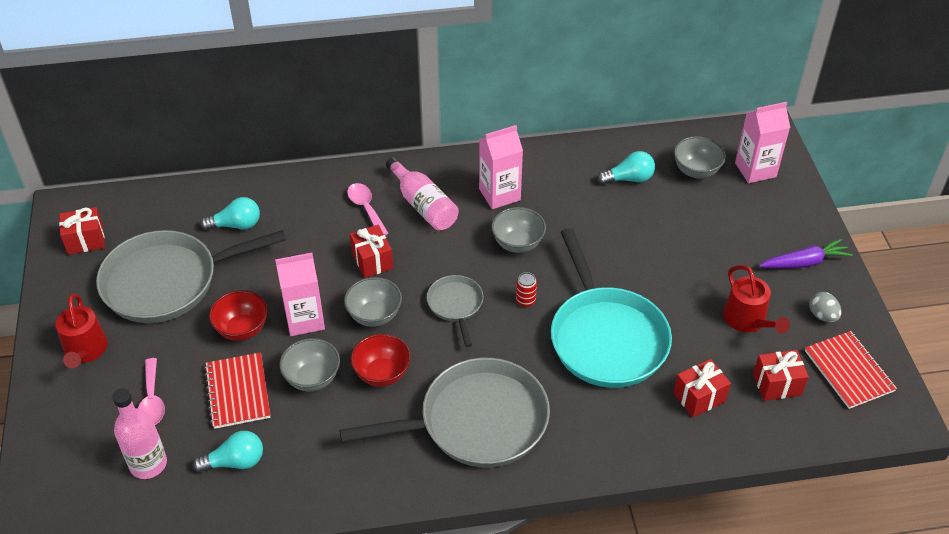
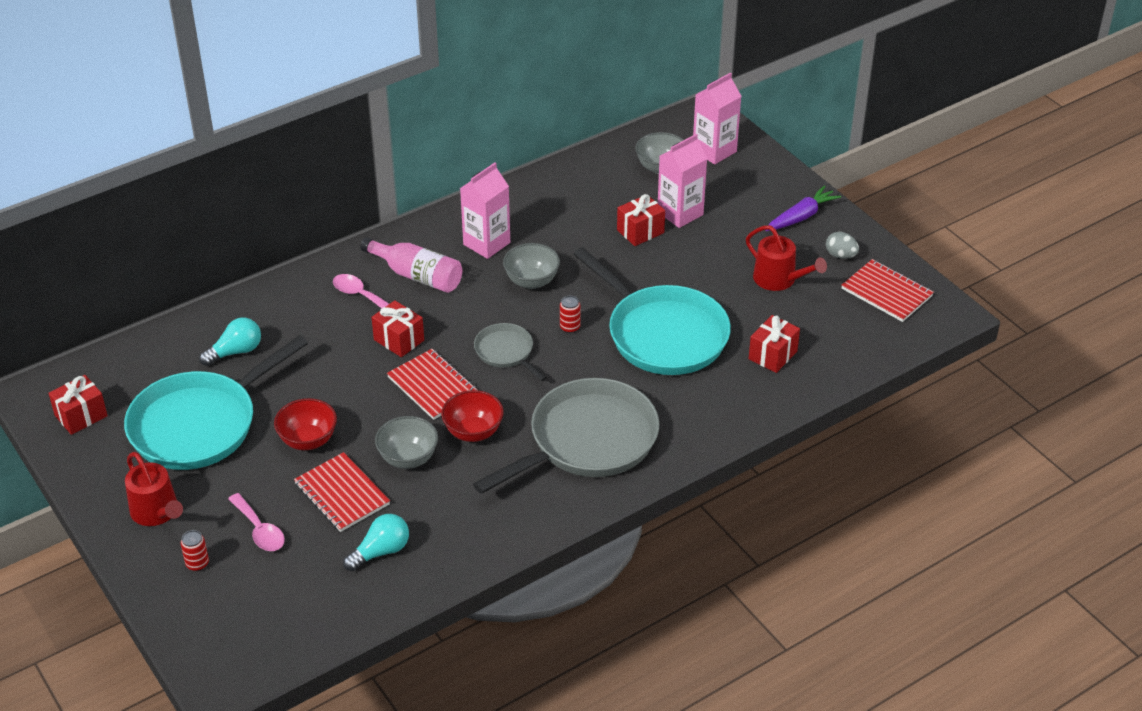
camera: 25 degrees left, 5 degrees down
grey pan [96,230,286,323] -> turquoise pan [124,335,308,470]
pink bottle [112,388,167,479] -> none
pink carton [275,253,325,336] -> pink carton moved to [658,134,707,228]
grey bowl [344,277,402,327] -> red notebook [387,349,479,420]
turquoise light bulb [597,151,655,185] -> none
red gift [753,350,809,401] -> red gift moved to [617,194,665,246]
none -> red can [181,530,209,571]

